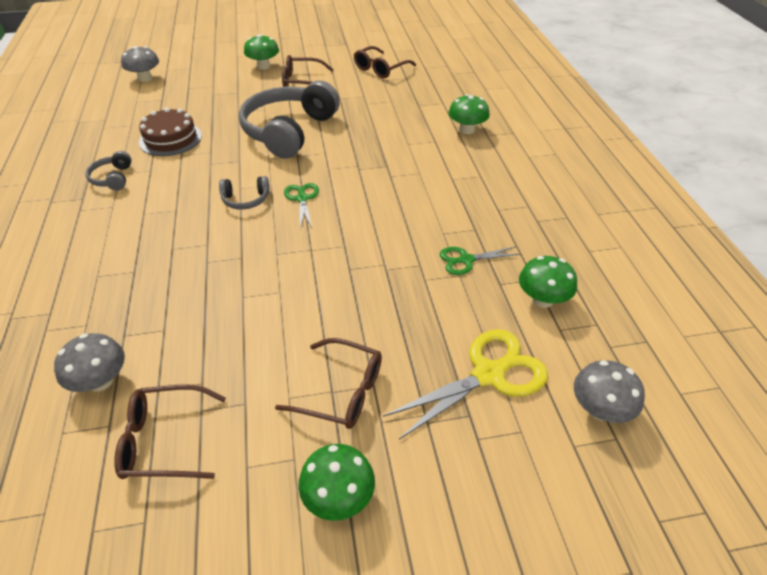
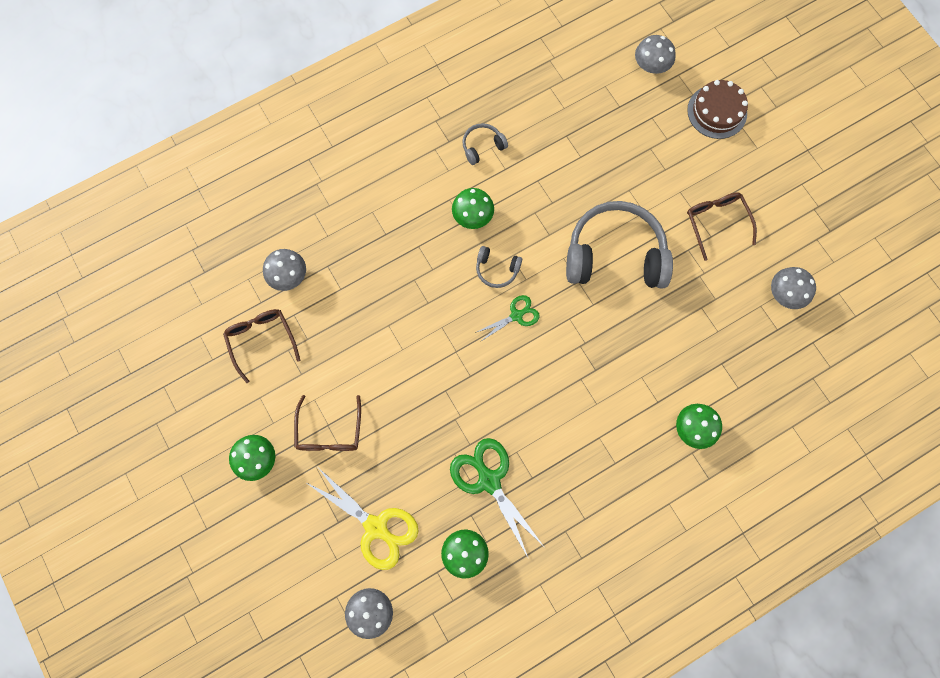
camera: 70 degrees right, 30 degrees up
brown cake [139,108,202,156] -> brown cake moved to [687,80,748,139]
grey headphones [219,176,270,209] -> grey headphones turned 45 degrees counterclockwise [476,246,522,288]
green mushroom [244,34,279,70] -> green mushroom moved to [452,188,494,229]
brown glasses [354,46,416,78] -> grey mushroom [771,267,816,309]
green scissors [440,246,521,275] -> green scissors [450,438,545,559], size x1.76

